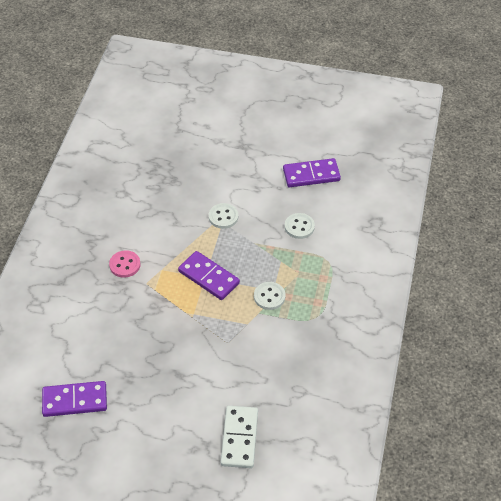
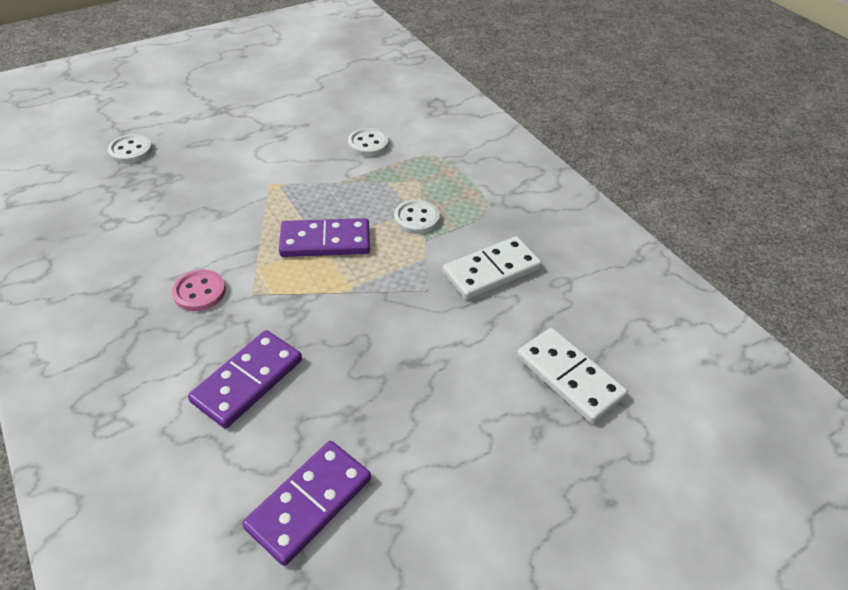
camera: 45 degrees left, 5 degrees down
white button [209,203,238,229] -> white button moved to [108,134,153,163]
purple domino [283,158,341,187] -> purple domino moved to [188,330,302,428]
none -> white domino [442,236,542,300]

